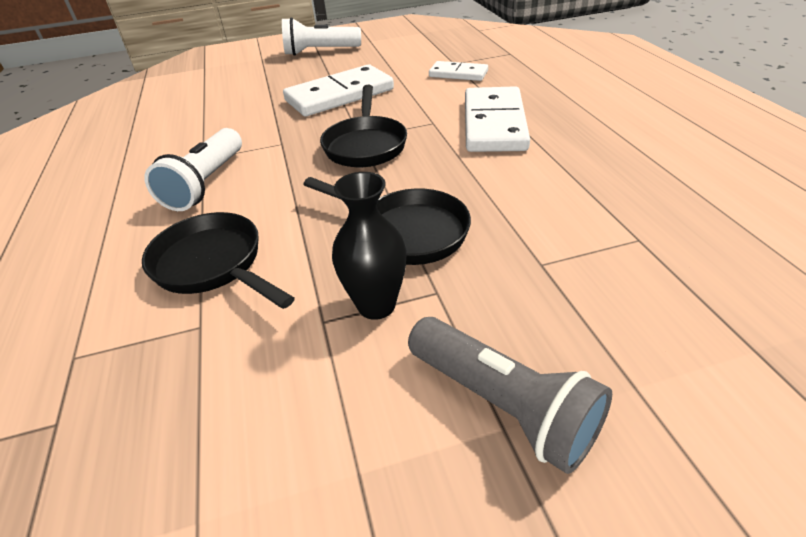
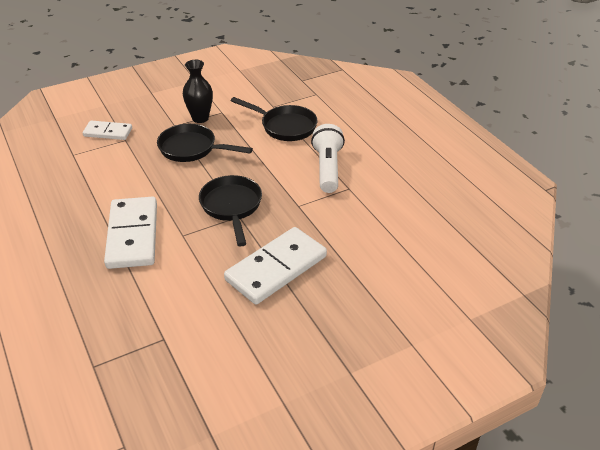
camera: 165 degrees right, 0 degrees up
white flashlight [282,17,361,56] -> none
grey flashlight [408,317,612,474] -> none
white domino [429,61,488,81] -> white domino moved to [83,121,132,140]

